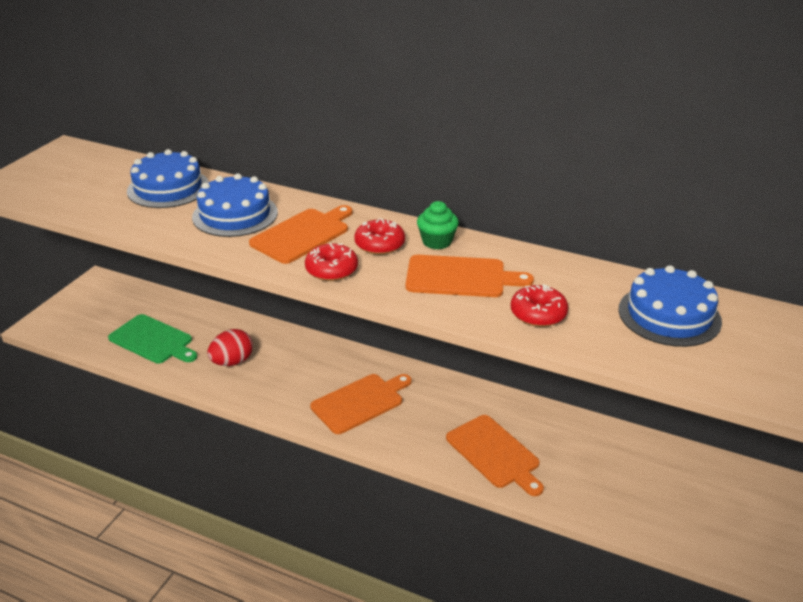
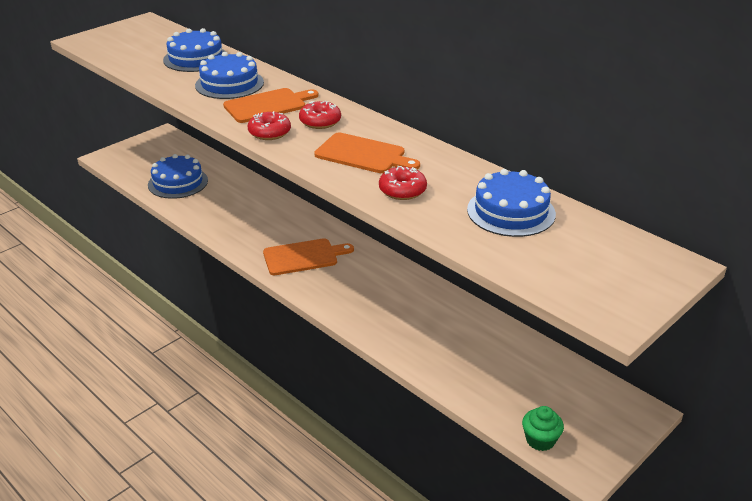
camera: 20 degrees right, 0 degrees up
green cutting board [108,314,197,364] -> blue cake [148,154,208,199]
red egg [208,329,253,366] -> none
green cupcake [417,201,459,249] -> green cupcake moved to [522,406,564,451]
orange cutting board [446,415,544,496] -> none

